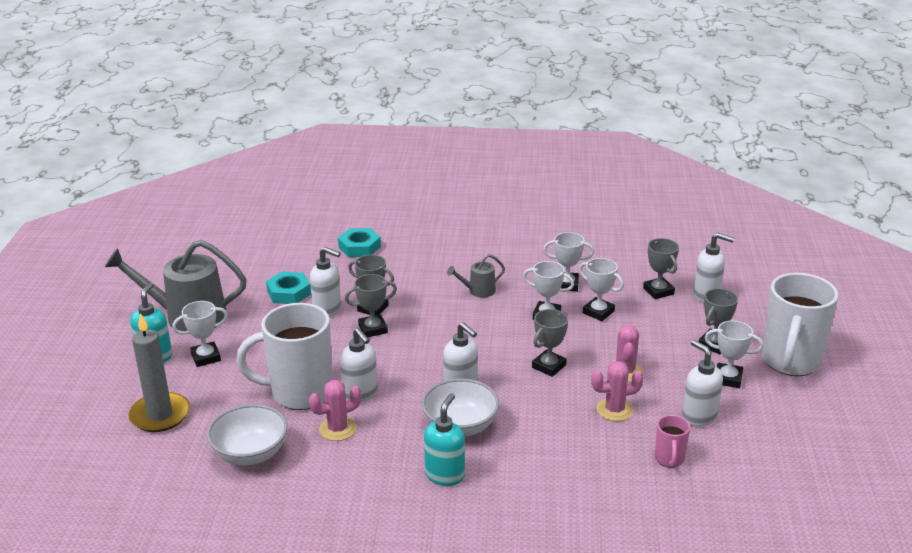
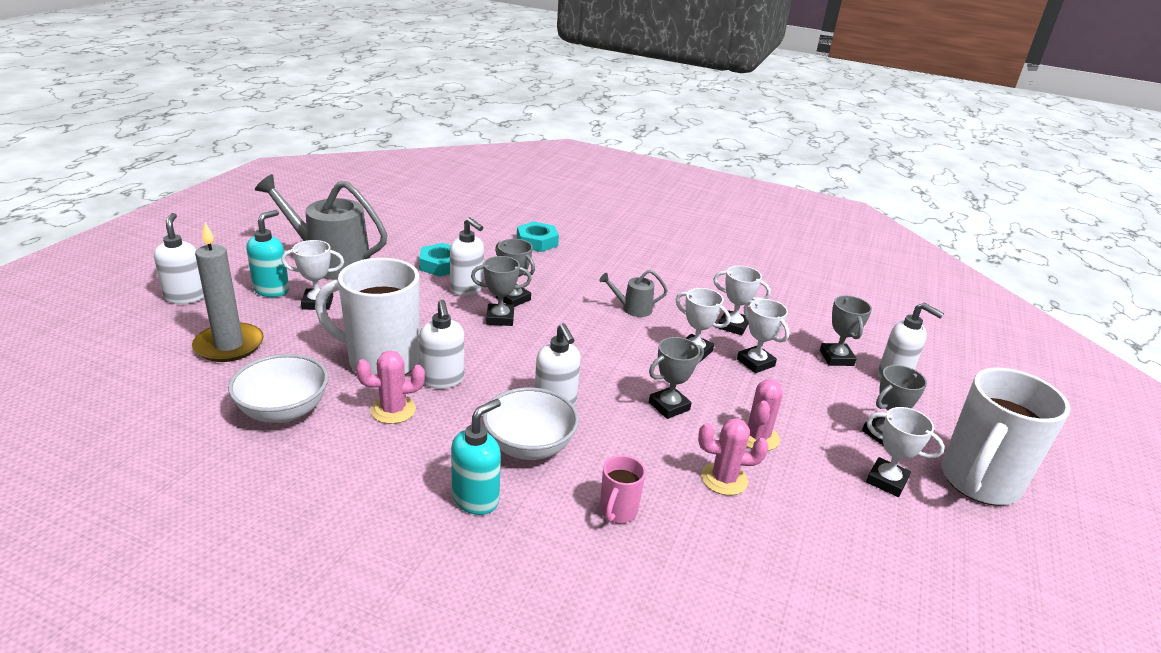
camera: 15 degrees right, 0 degrees up
pink mug [655,415,690,467] -> pink mug moved to [600,455,646,524]
white soap dispenser [682,340,723,427] -> white soap dispenser moved to [154,213,204,304]

